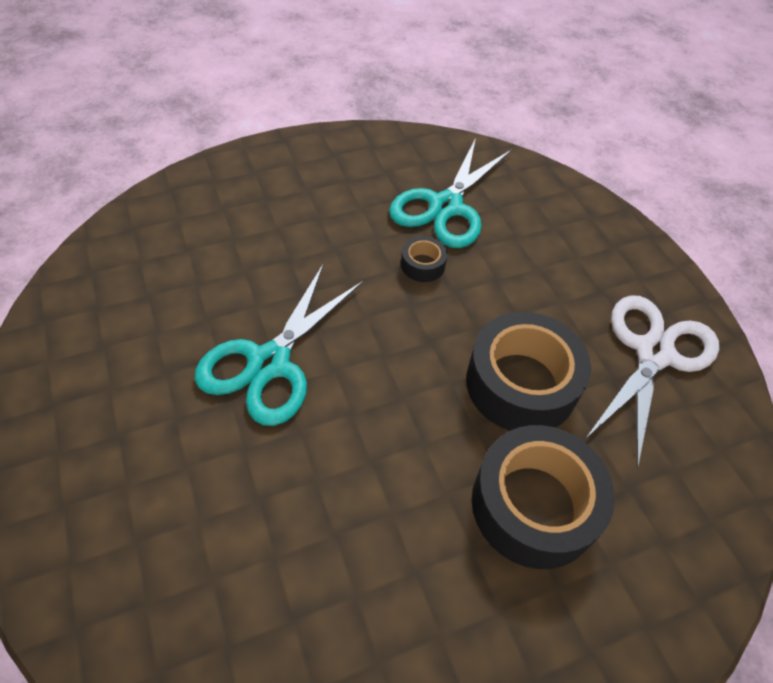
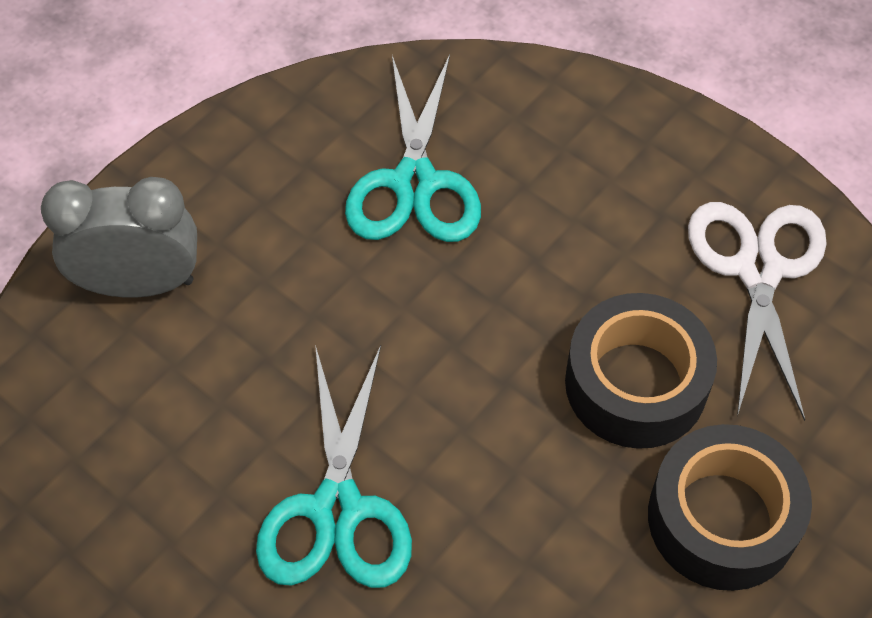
camera: 25 degrees left, 5 degrees up
black tape [401,236,447,282] -> none
none -> grey clock [41,177,197,298]

